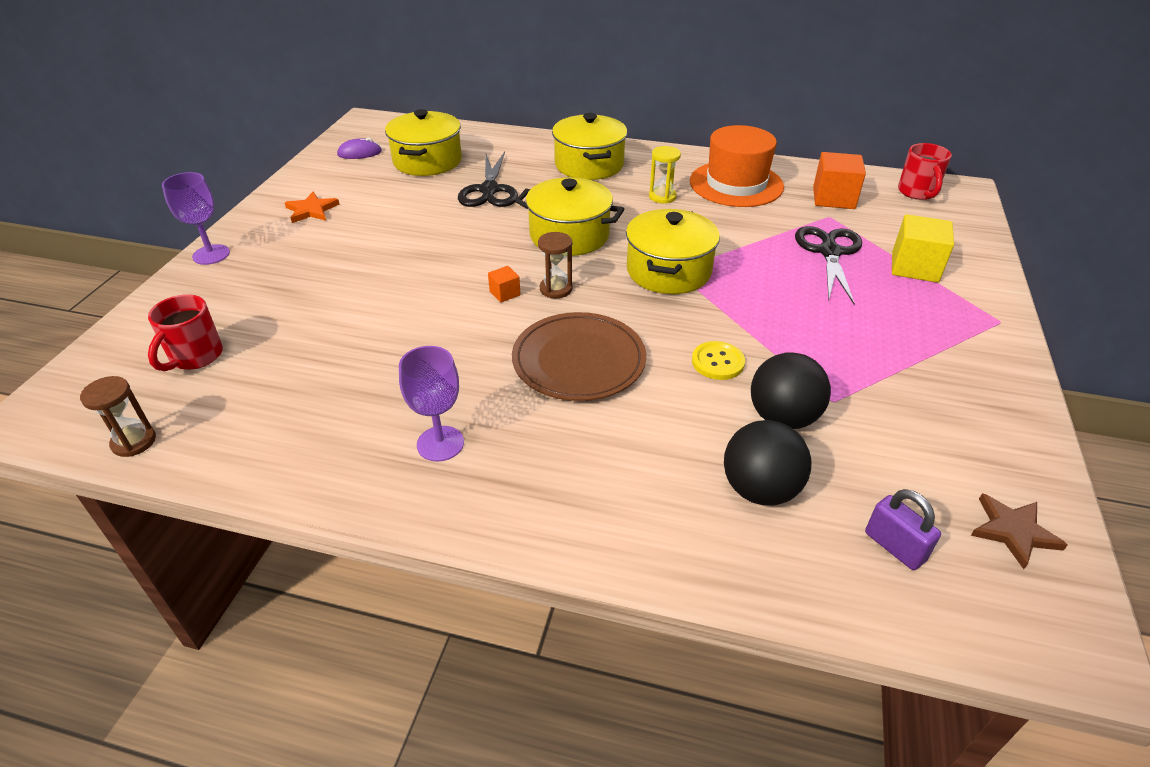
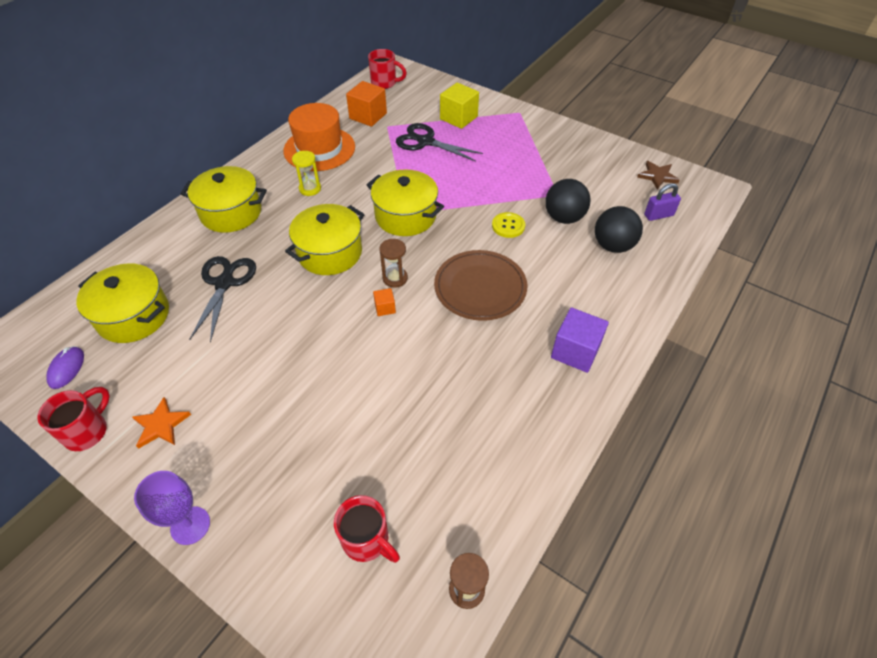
camera: 70 degrees left, 10 degrees up
purple goblet [399,346,464,462] -> none
black scissors [458,152,518,207] -> black scissors turned 105 degrees counterclockwise [189,256,256,343]
none -> red mug [37,387,110,451]
none -> purple cube [551,307,609,373]

